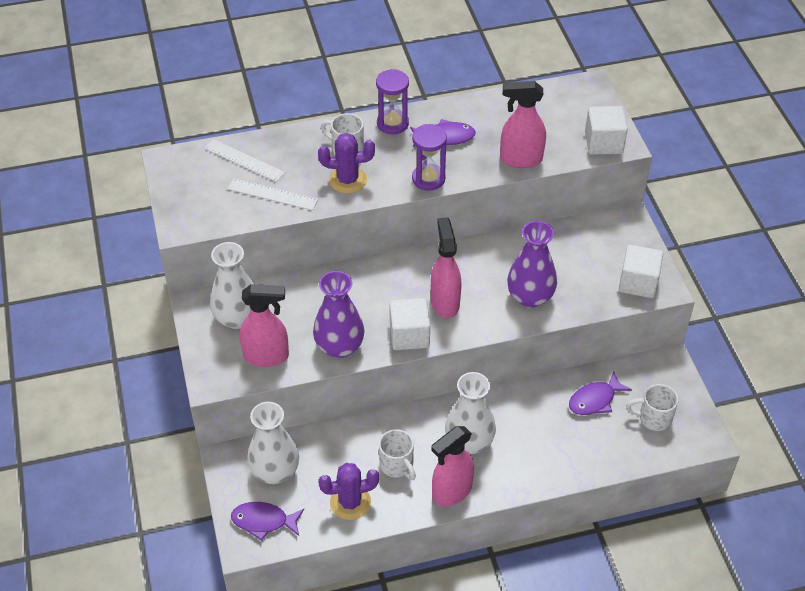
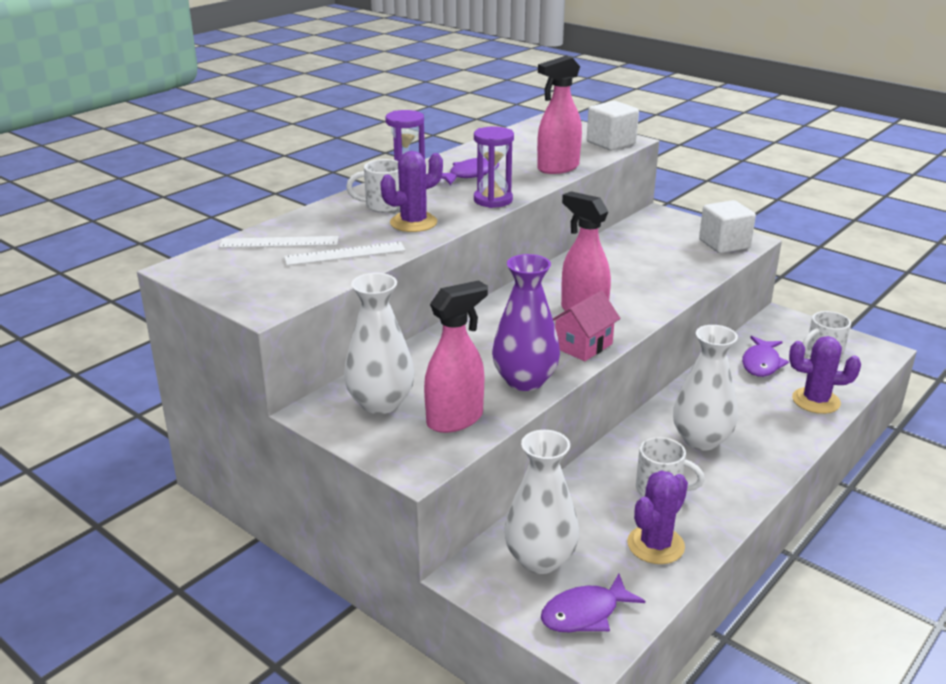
camera: 35 degrees left, 20 degrees down
white cube [389,298,430,350] -> pink house [553,290,621,361]
pink spray bottle [431,426,474,507] -> none
purple vase [507,221,557,308] -> none
none -> purple cactus [789,336,861,414]

